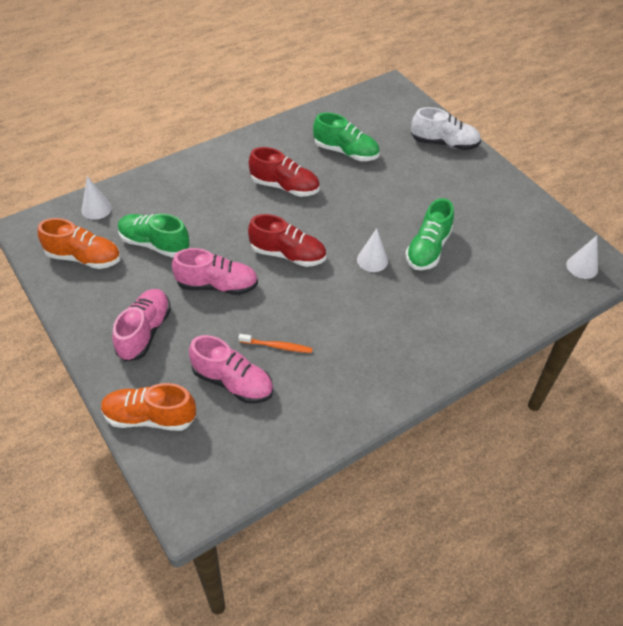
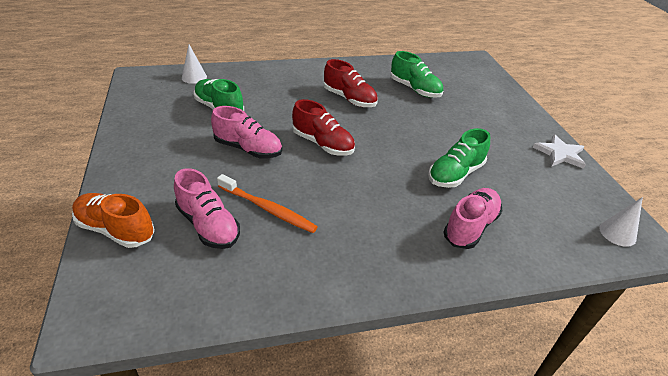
camera: 20 degrees right, 10 degrees down
orange shoe [37,218,121,269] -> none
pink shoe [112,289,171,362] -> pink shoe moved to [443,188,503,249]
orange toothbrush [238,334,313,353] -> orange toothbrush [217,174,318,233], size x1.59
white cone [357,228,388,272] -> none
white shoe [411,107,481,150] -> none
none -> white star [533,134,586,169]

